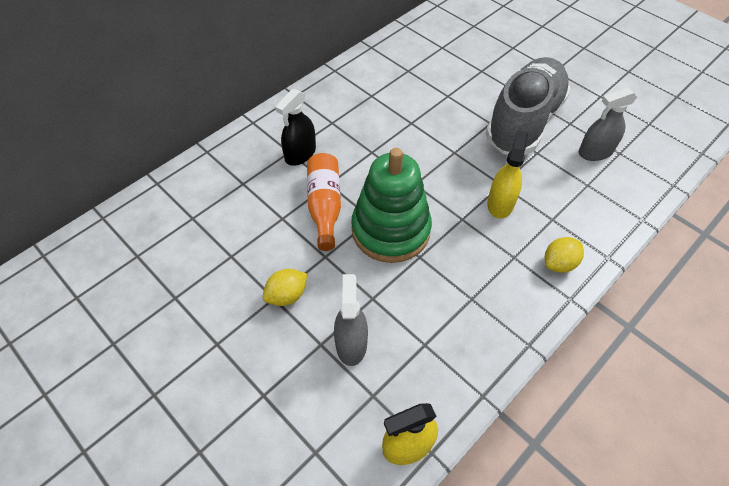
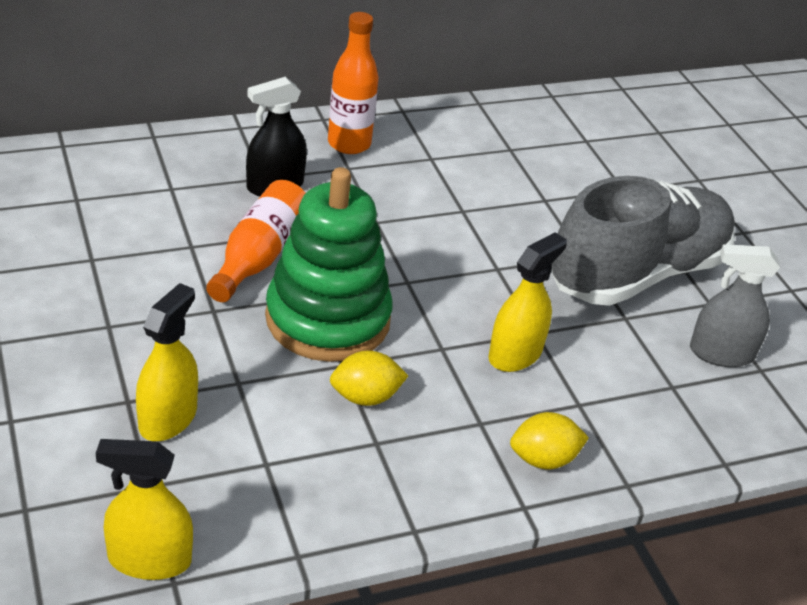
camera: 20 degrees right, 15 degrees down
yellow lemon [263,269,307,306] -> yellow lemon moved to [330,350,408,406]
grey spray bottle [334,274,368,366] -> yellow spray bottle [136,283,198,441]
none -> orange bottle [328,12,379,154]

